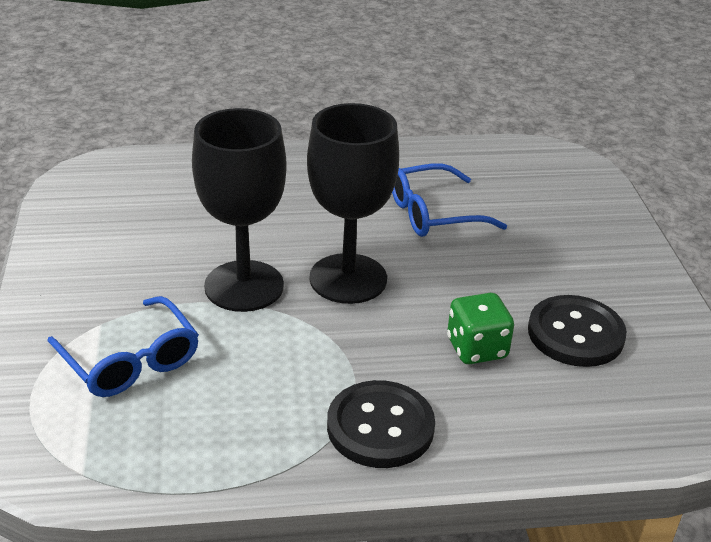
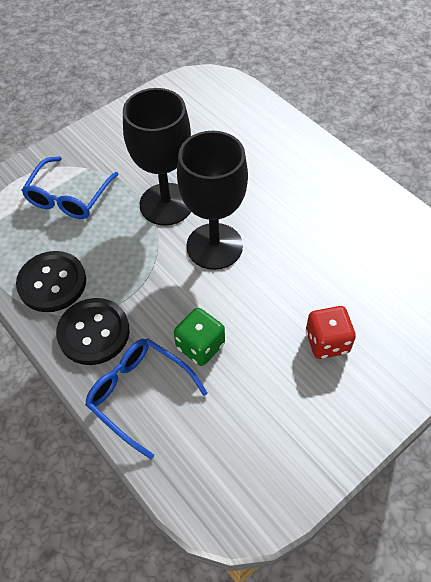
camera: 60 degrees right, 20 degrees up
blue glasses [392,164,507,237] -> blue glasses moved to [85,338,208,459]
black button [528,295,627,367] -> black button moved to [16,251,86,312]
none -> red dice [306,306,356,359]

